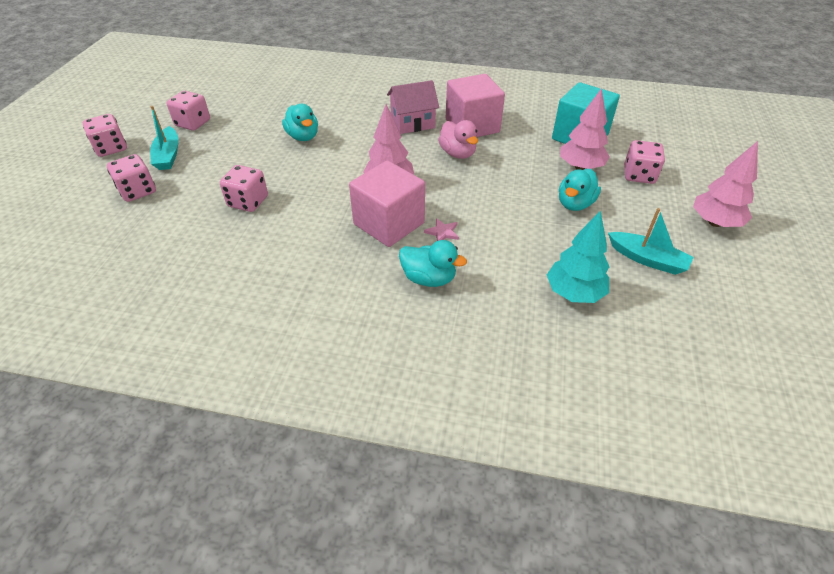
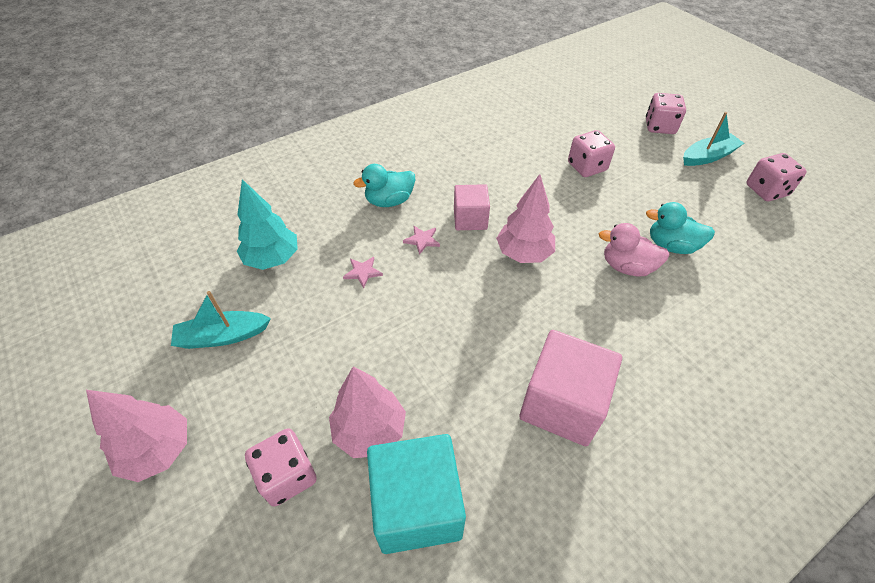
camera: 135 degrees right, 5 degrees up
pink dice [83,114,127,157] -> none
turquoise boat [150,106,179,170] -> turquoise boat turned 120 degrees clockwise [683,112,744,166]
pink cube [349,160,425,247] -> pink cube [454,184,490,230], size x0.60
pink house [387,80,439,134] -> none
pink duck [438,120,478,159] -> pink duck moved to [599,223,669,277]
turquoise duck [559,169,601,211] -> none
none -> pink star [343,257,383,288]

